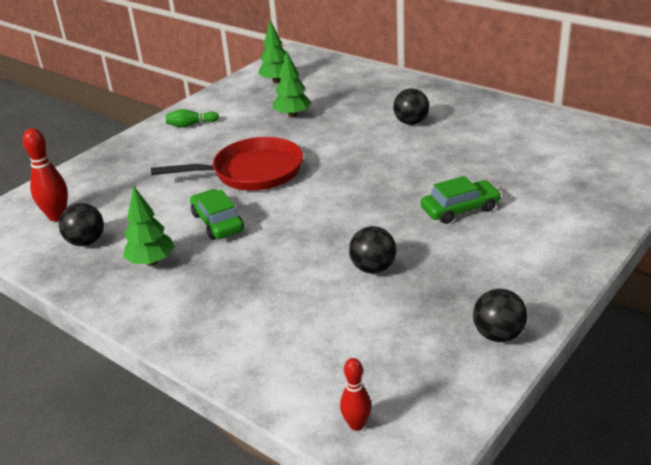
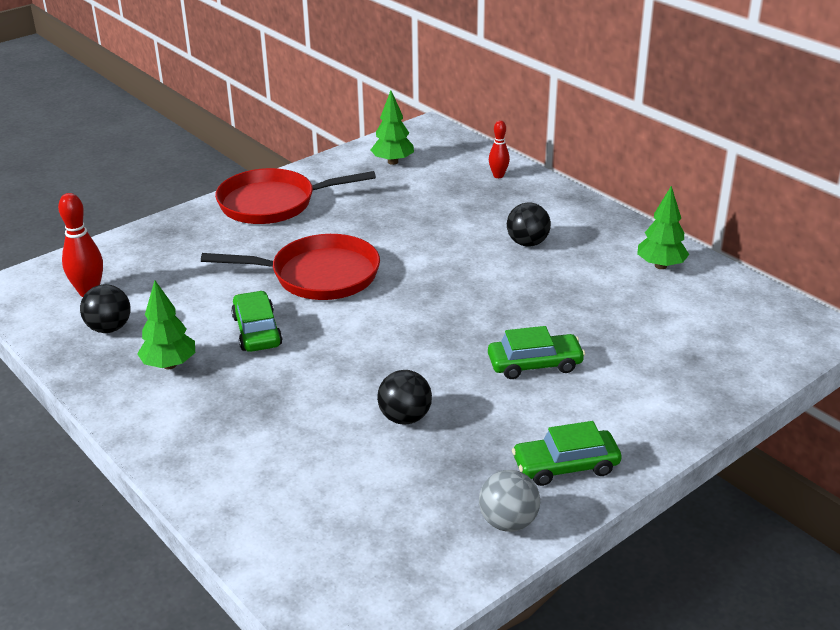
camera: 10 degrees right, 0 degrees up
green bowling pin [166,109,219,128] -> red pan [215,168,376,224]
green tree [273,50,311,118] -> green tree moved to [637,186,689,269]
red bowling pin [340,358,372,431] -> red bowling pin moved to [489,120,510,178]
black ball [473,289,528,342] -> grey ball [479,470,540,532]
none -> green car [512,421,622,486]

